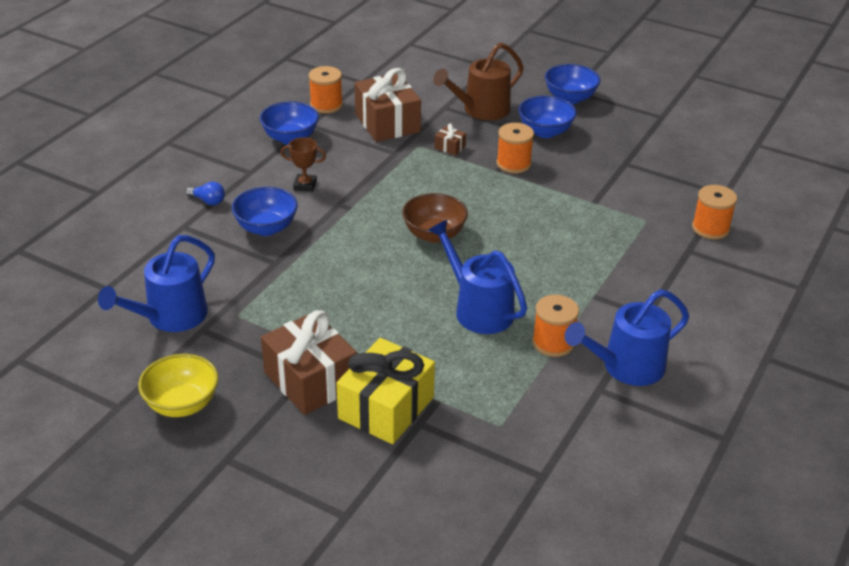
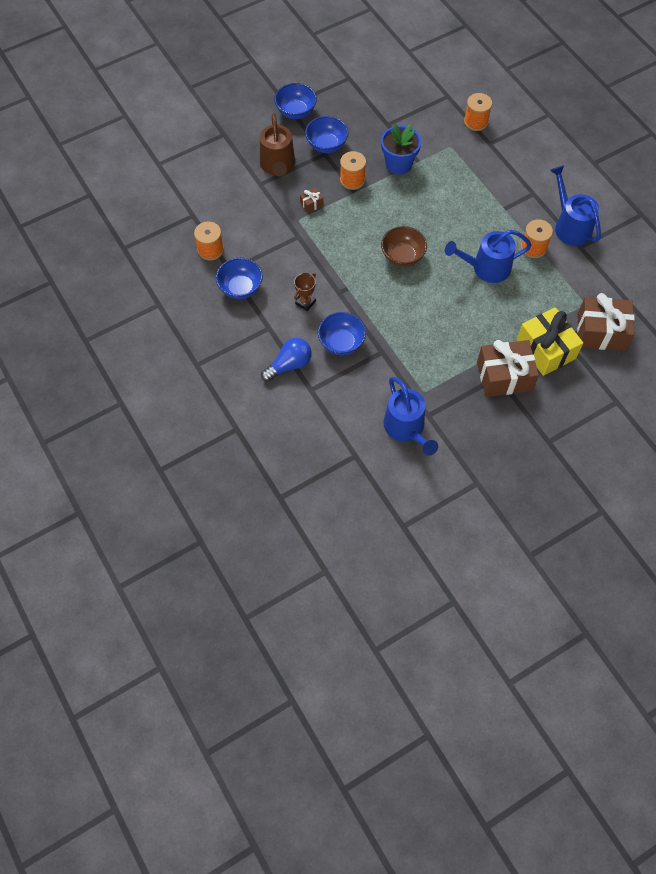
camera: 60 degrees left, 25 degrees up
yellow bowl [138,354,218,417] -> none
blue light bulb [186,182,225,205] -> blue light bulb [261,338,312,382], size x1.69
brown gift [355,68,421,142] -> brown gift moved to [577,293,635,351]
blue watering can [565,289,689,386] -> blue watering can turned 150 degrees clockwise [550,165,601,246]
none -> blue flower pot [381,124,421,175]

